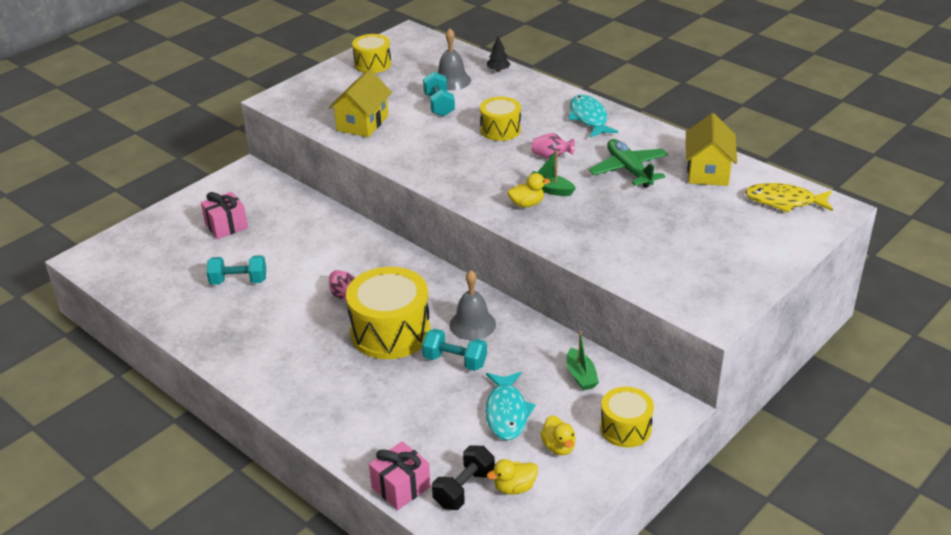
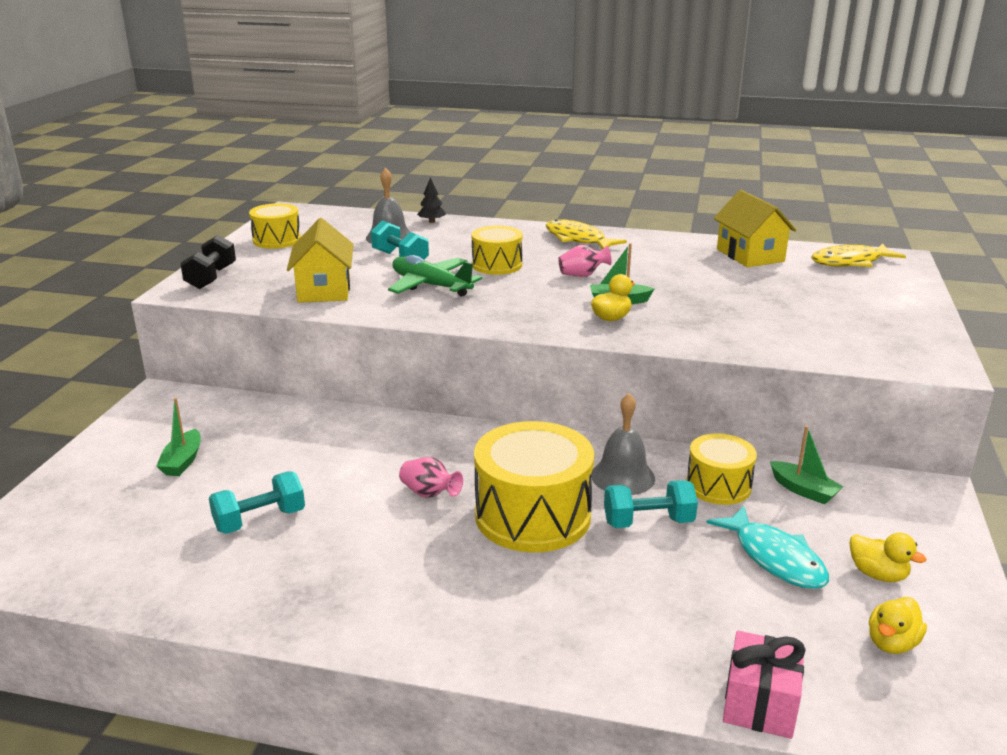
camera: 30 degrees left, 10 degrees down
pink gift [201,192,248,239] -> green boat [156,398,201,476]
black dumbbell [432,445,495,510] -> black dumbbell moved to [180,235,236,289]
turquoise fish [568,95,618,138] -> yellow fish [546,219,627,250]
green plane [589,139,668,188] -> green plane moved to [388,255,482,297]
yellow drum [600,387,654,448] -> yellow drum moved to [686,433,757,505]

